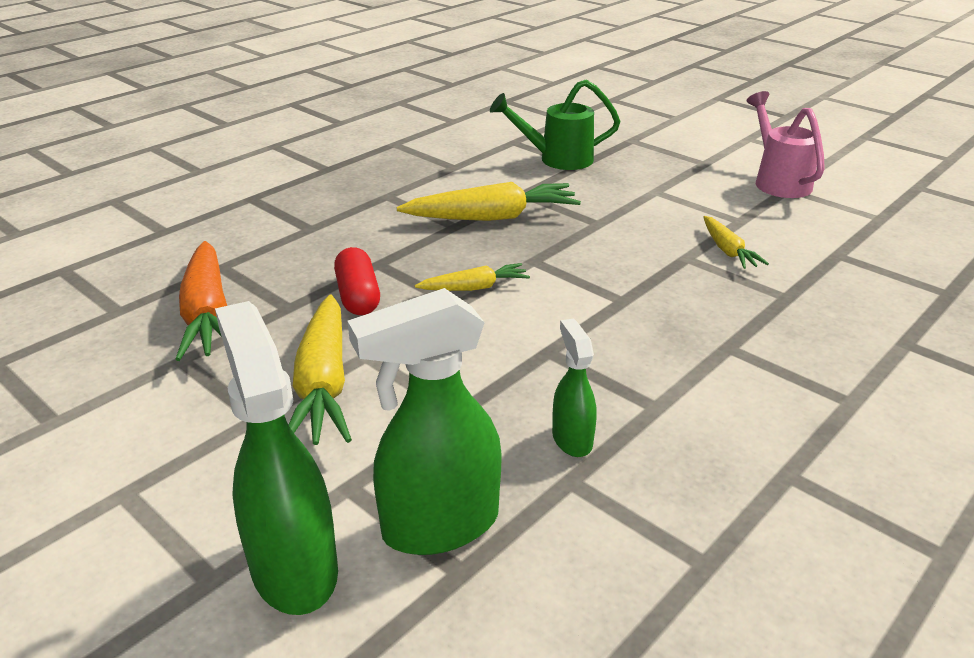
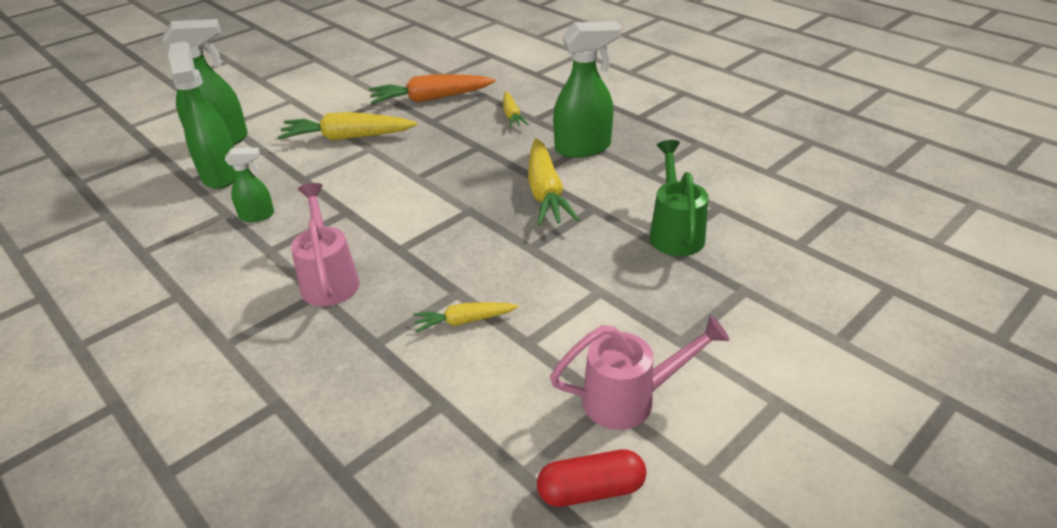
camera: 95 degrees right, 5 degrees up
red capsule [334,247,380,315] -> red capsule moved to [537,449,646,507]
yellow carrot [415,263,530,291] -> yellow carrot moved to [503,92,528,127]
none -> pink watering can [291,183,359,306]
none -> green spray bottle [553,21,621,158]

